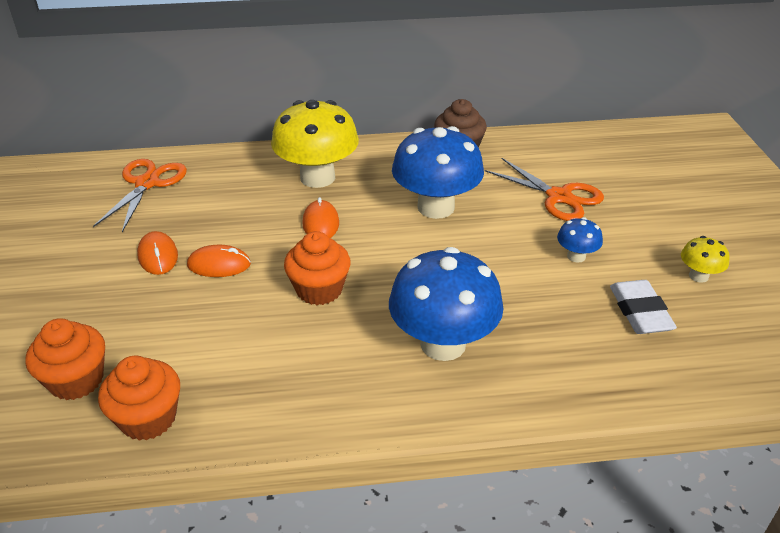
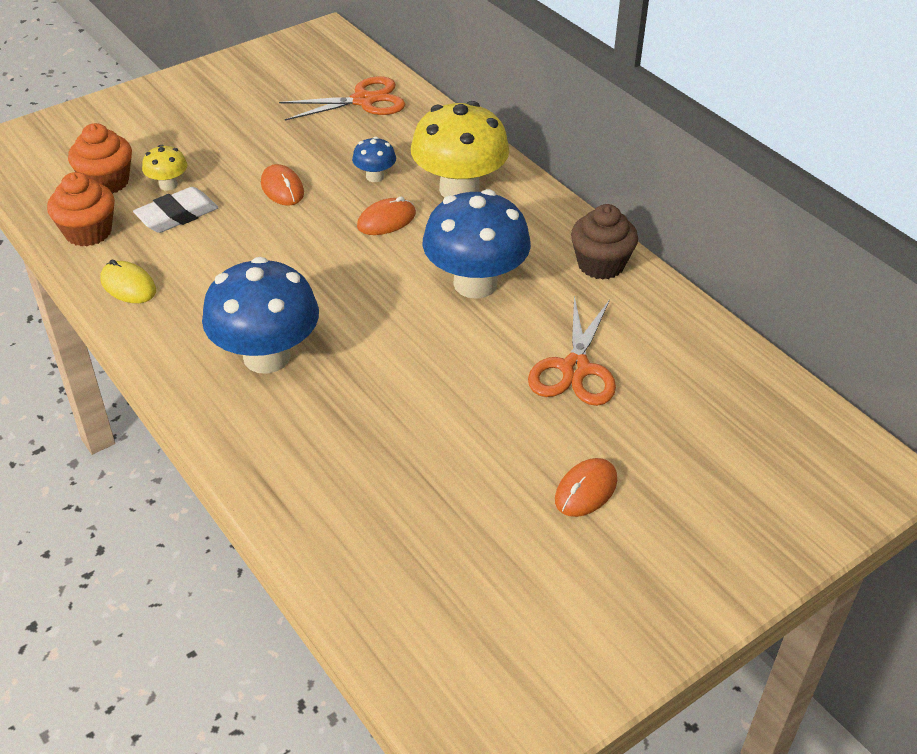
camera: 60 degrees right, 5 degrees up
orange mouse [137,231,178,275] -> orange mouse moved to [555,458,617,517]
orange cupcake [284,231,351,305] -> none
blue mushroom [557,217,603,263] -> blue mushroom moved to [352,137,396,182]
white eraser [610,280,677,334] -> white eraser moved to [133,187,218,233]
yellow mushroom [681,236,730,283] -> yellow mushroom moved to [142,145,187,191]
none -> yellow mouse [100,259,156,303]

